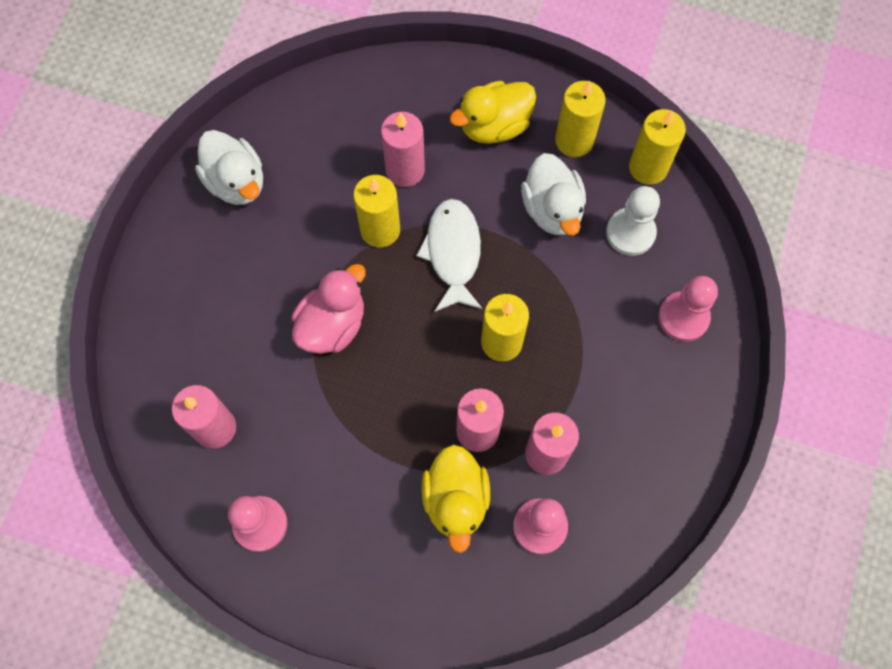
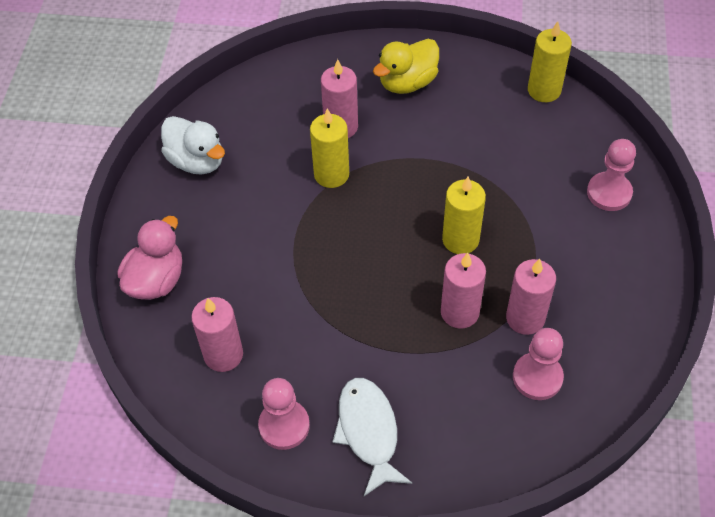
camera: 10 degrees left, 15 degrees down
pink duck [291,264,366,354] -> pink duck moved to [117,216,182,300]
white fish [416,199,483,312] -> white fish moved to [332,378,412,496]
yellow duck [422,444,490,553] -> none
white duck [521,153,586,235] -> none
yellow candle [555,81,606,157] -> none
white pawn [606,186,660,256] -> none

